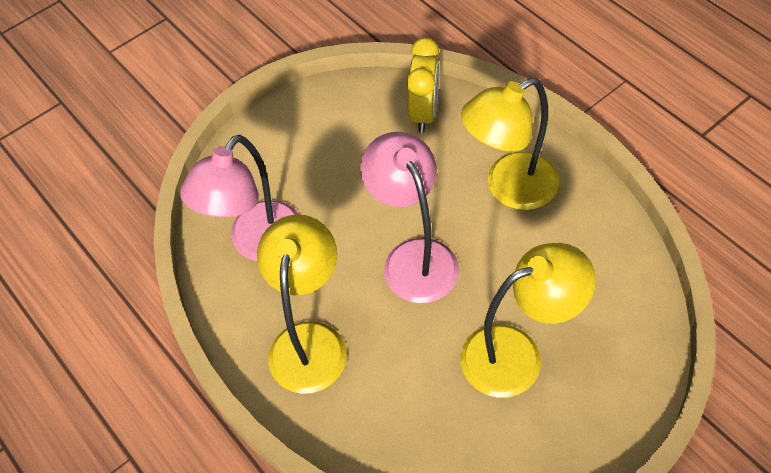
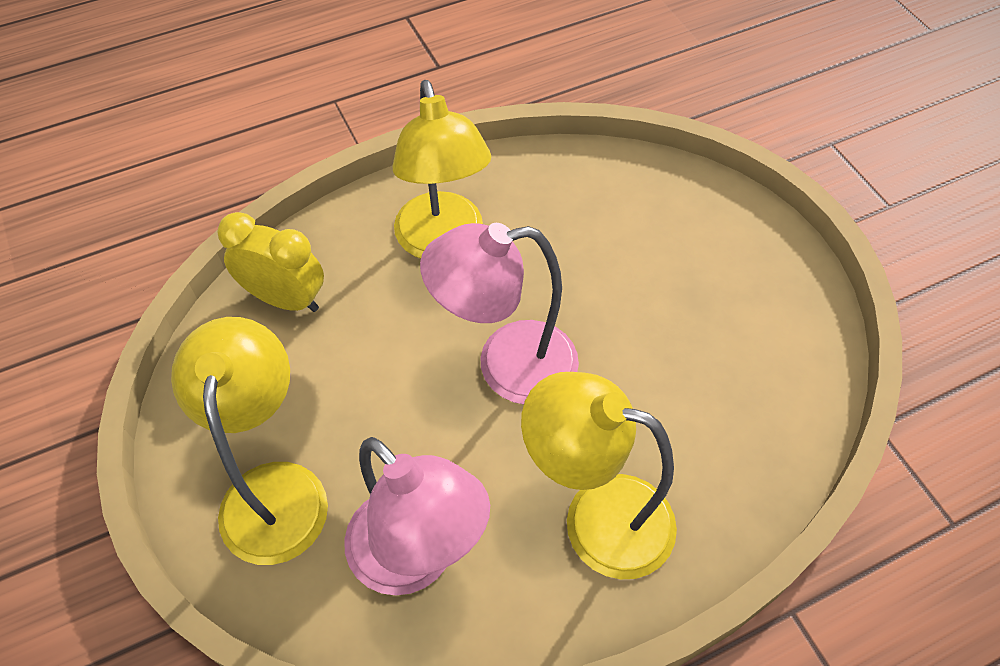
camera: 80 degrees left, 0 degrees up
yellow lamp [461,243,596,397] -> yellow lamp moved to [171,317,328,565]

